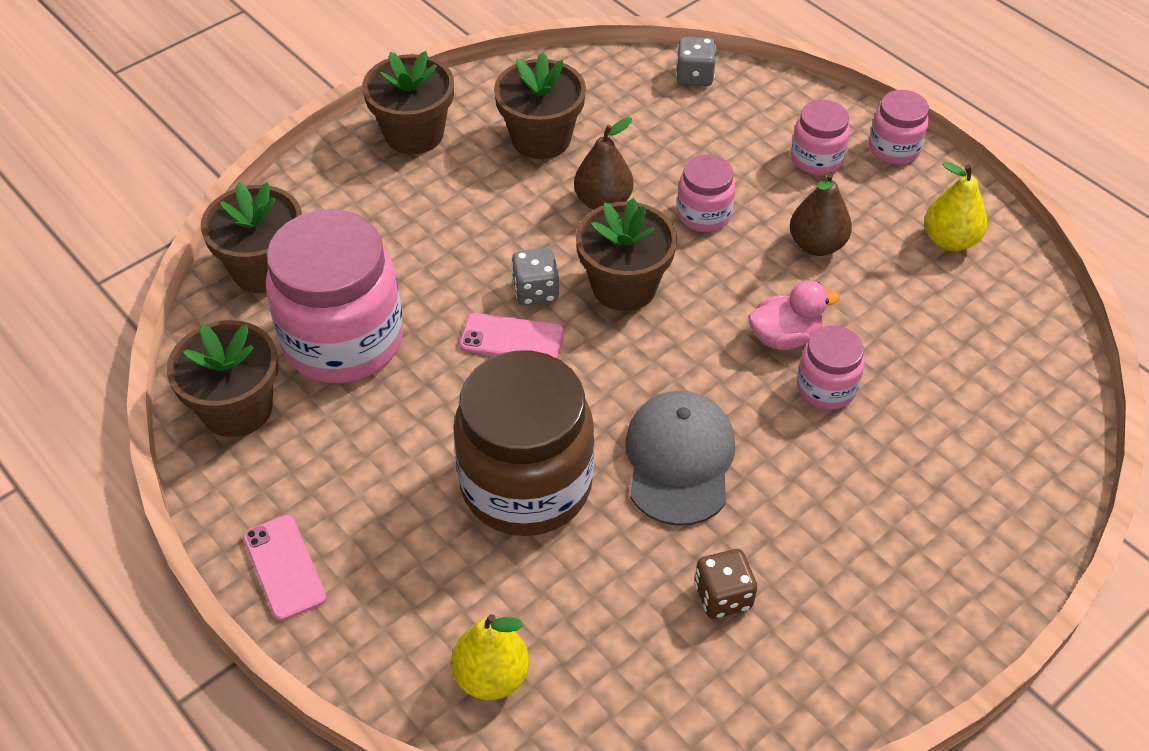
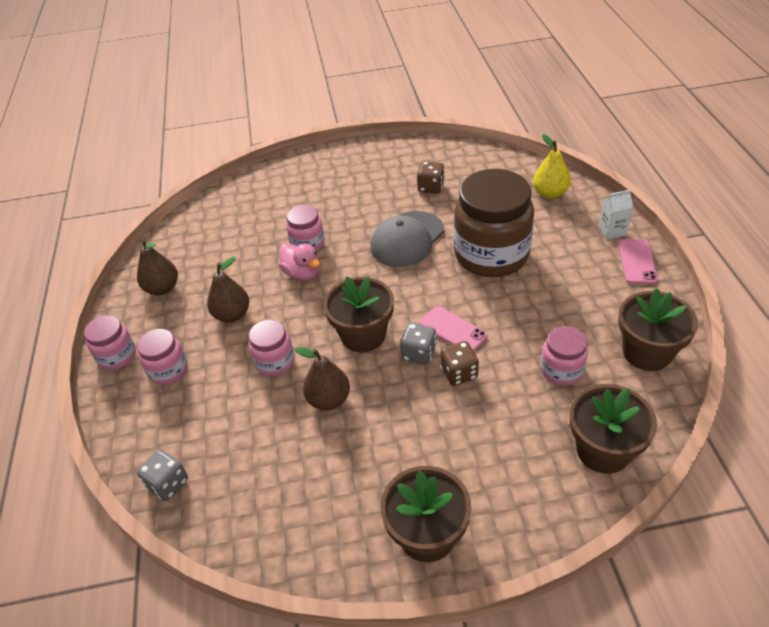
camera: 145 degrees left, 5 degrees down
pink jar [266,209,403,383] -> pink jar [541,326,588,385], size x0.49
brown flower pot [494,52,586,159] -> none
pink duck [748,281,840,350] -> pink duck turned 150 degrees counterclockwise [279,243,320,281]
yellow pear [924,162,987,251] -> brown pear [137,239,178,295]
none -> brown dice [440,341,479,386]
none -> white carton [598,189,633,239]

